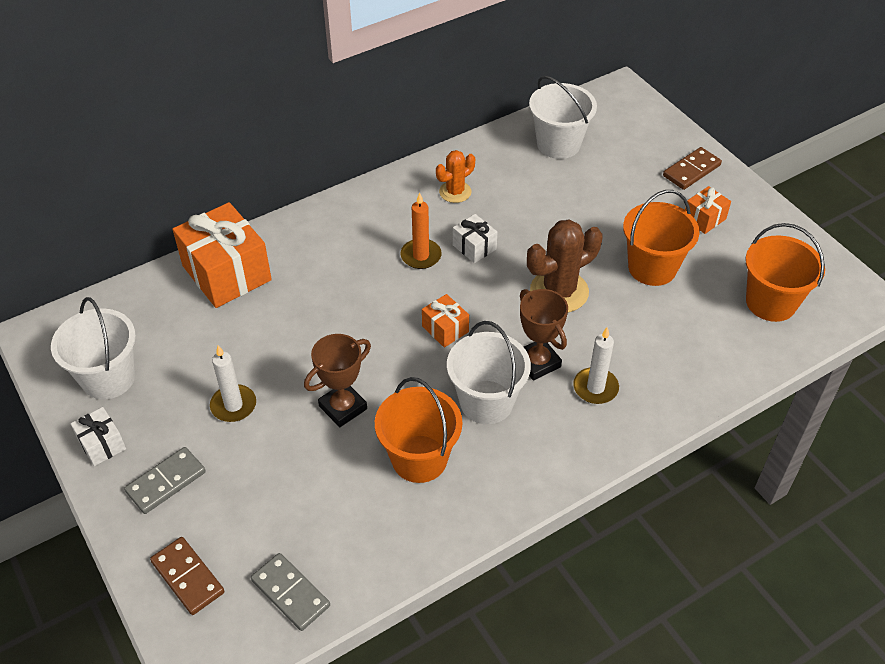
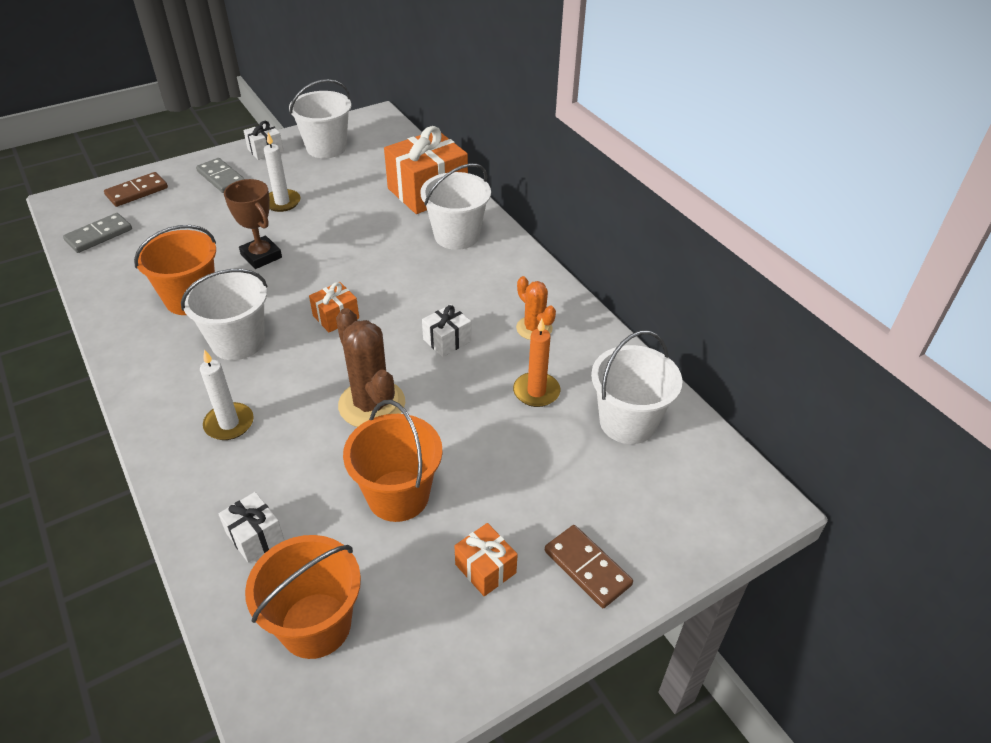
camera: 90 degrees right, 5 degrees down
orange candle [401,193,442,269] -> orange candle moved to [513,319,560,407]
brown trophy [520,289,568,381] -> none
none -> white gift [218,492,284,563]
none -> white bucket [420,163,491,250]

